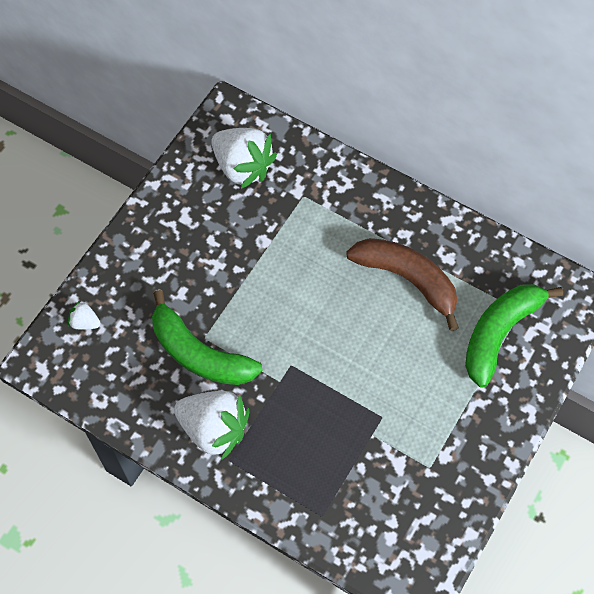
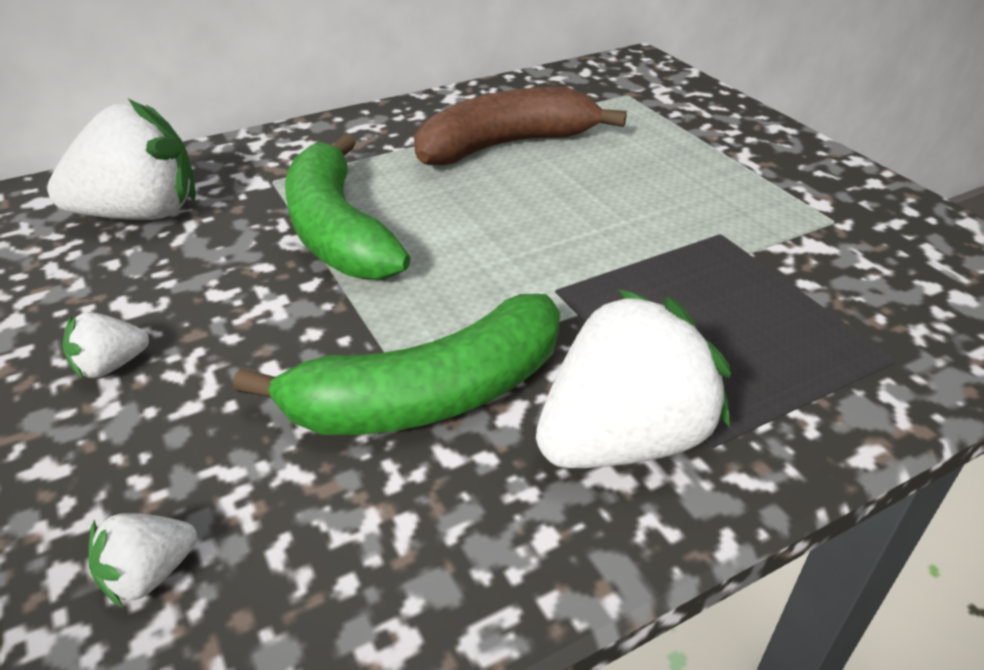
camera: 60 degrees left, 25 degrees down
green banana [465,284,563,388] -> green banana moved to [285,134,410,280]
none -> white strawberry [63,312,149,379]

